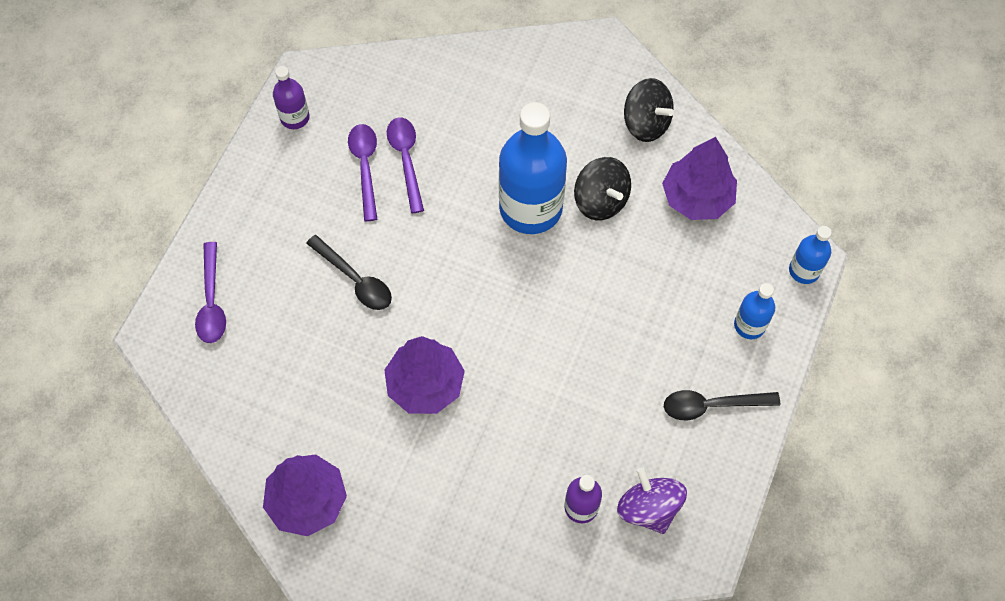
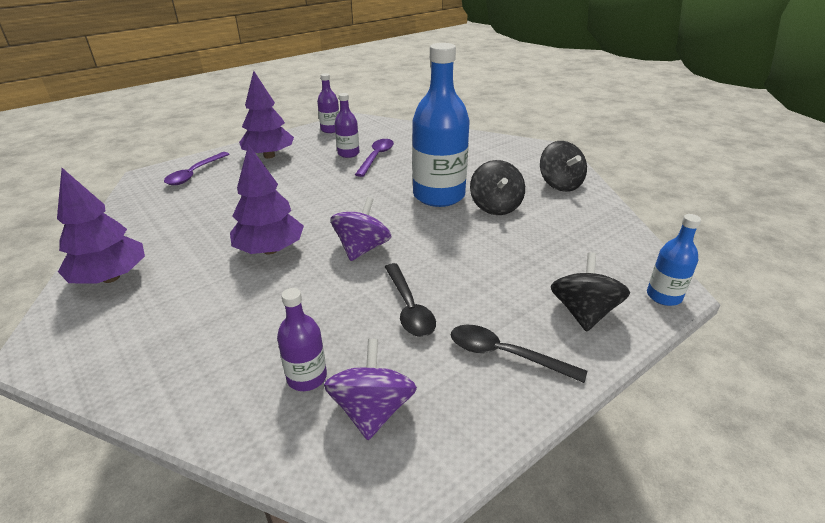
camera: 30 degrees right, 30 degrees down
black spoon [306,235,392,310] -> black spoon moved to [385,263,436,337]
purple spoon [348,124,378,221] -> purple bottle [335,93,359,158]
purple tree [662,137,737,220] -> purple tree moved to [239,71,294,159]
blue bottle [734,283,775,339] -> black spinning top [551,252,630,332]
none -> purple spinning top [330,197,391,261]

